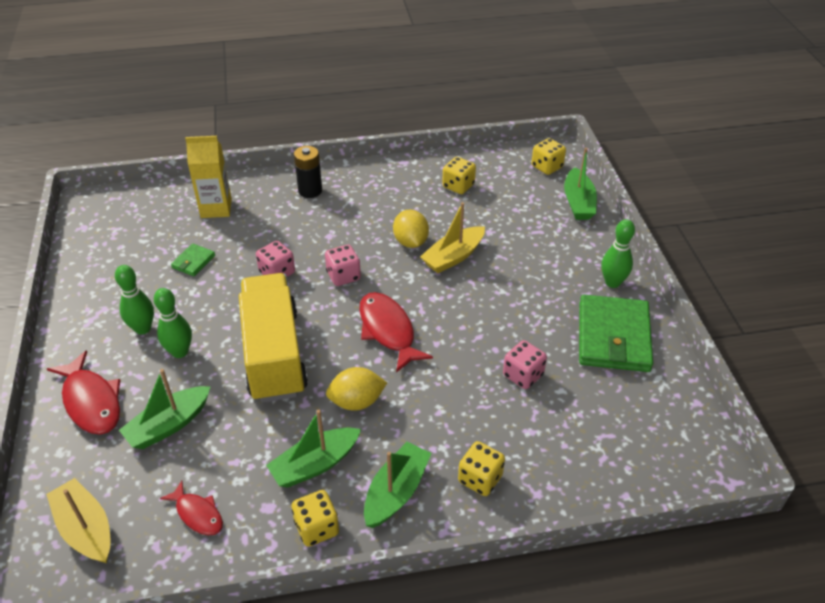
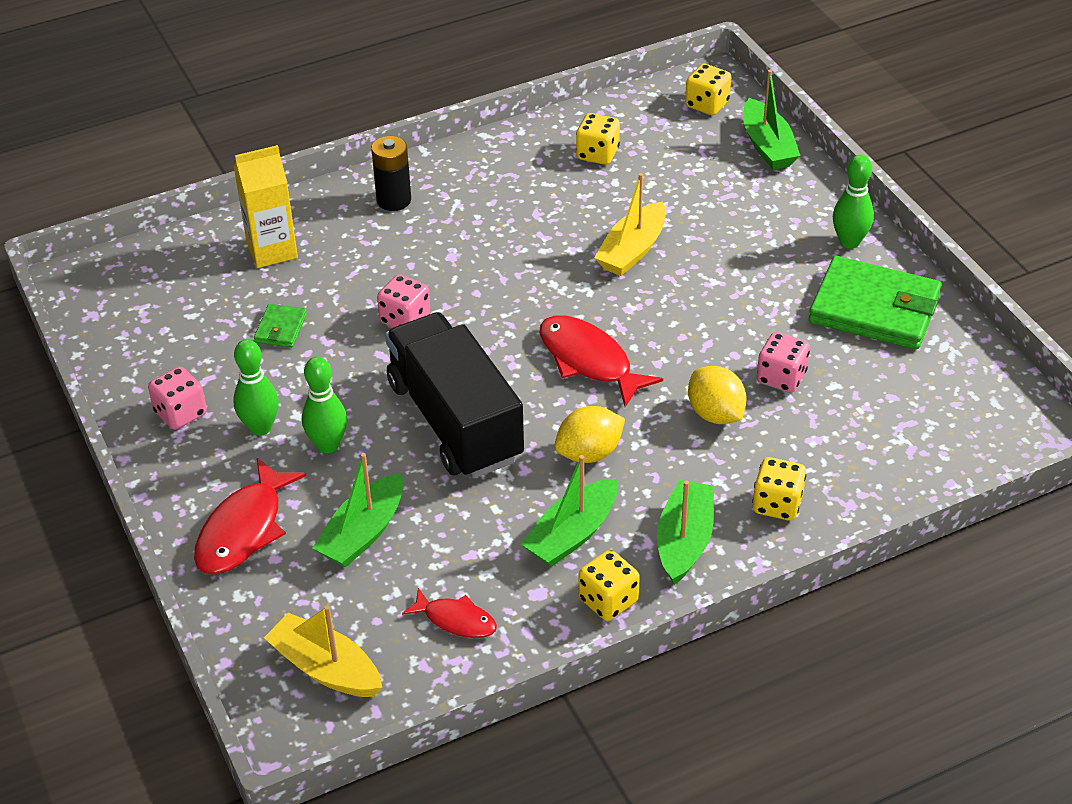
camera: 15 degrees left, 0 degrees up
red fish [47,350,121,435] -> red fish turned 75 degrees clockwise [194,458,306,574]
yellow truck [239,273,308,402] -> black truck [385,312,524,479]
pink dice [325,245,361,286] -> pink dice moved to [148,366,207,430]
yellow lemon [393,210,429,248] -> yellow lemon moved to [688,366,747,424]
green wallet [579,294,653,372] -> green wallet turned 60 degrees counterclockwise [809,256,942,350]

